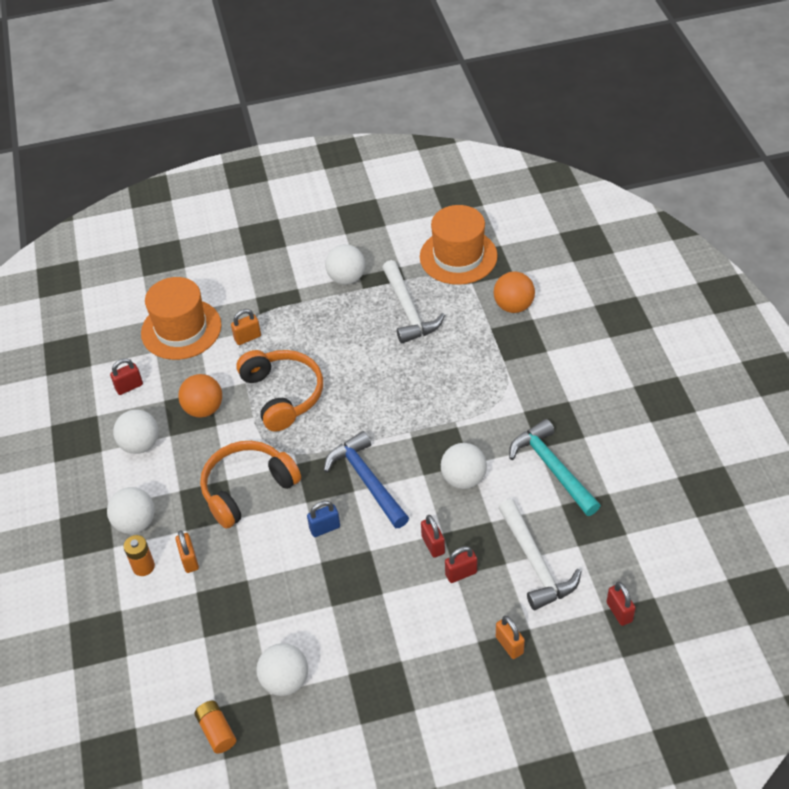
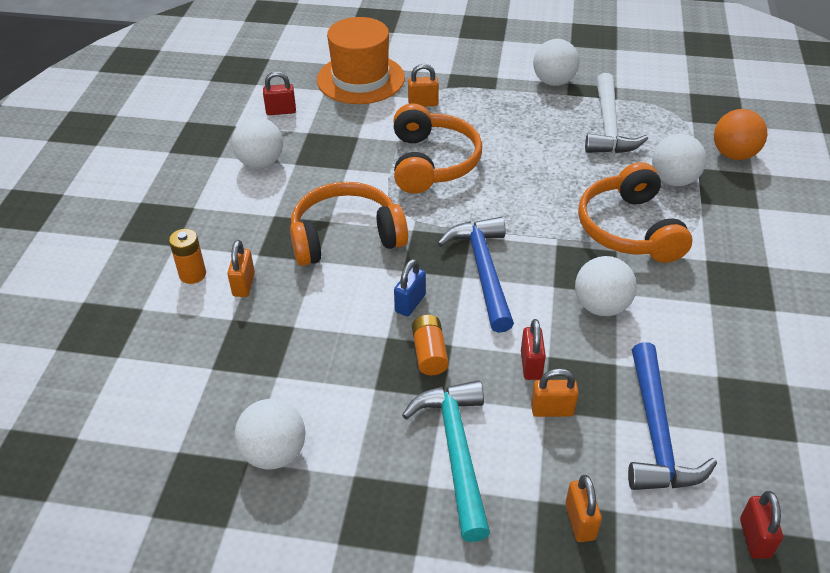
camera: 20 degrees right, 5 degrees down
white ball [107,487,155,534] -> white ball moved to [652,134,706,186]
orange ball [178,374,222,418] -> none
orange battery [194,701,236,754] -> orange battery moved to [412,315,449,375]
blue padlock [307,501,340,537] -> blue padlock turned 60 degrees counterclockwise [394,259,426,317]
orange hat [420,205,498,285] -> none
red padlock [445,546,477,583] -> orange padlock [531,368,579,417]
white hammer [498,499,581,610] -> blue hammer [628,342,717,490]
turquoise hammer [509,419,601,516] -> turquoise hammer moved to [402,380,490,542]
none -> orange headphones [578,162,692,263]

